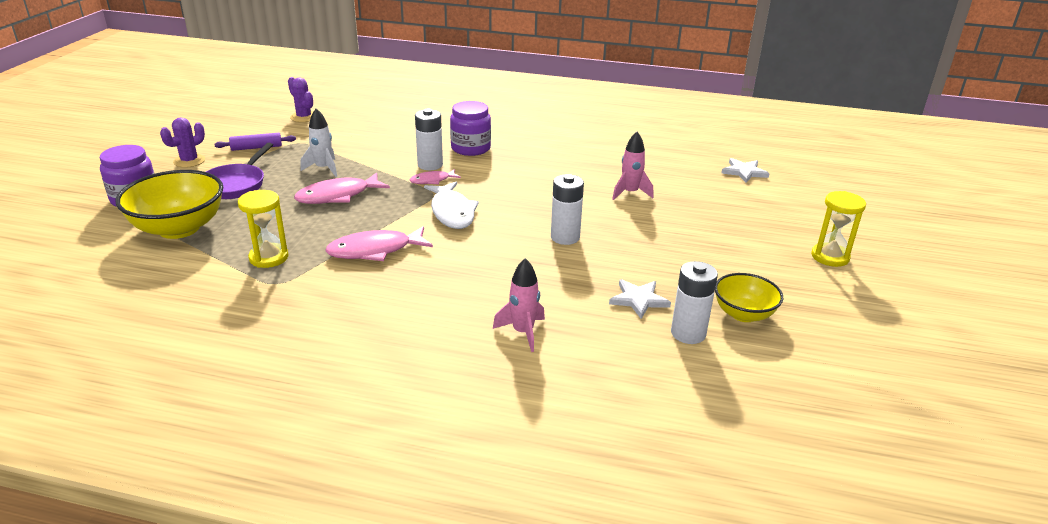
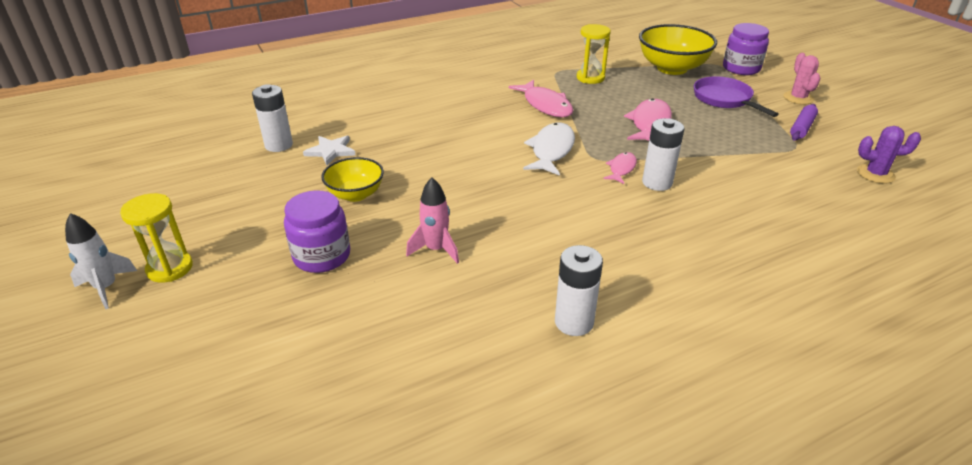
camera: 140 degrees right, 5 degrees up
purple cactus [160,117,205,168] -> pink cactus [783,53,821,104]
white rocket [300,108,337,177] -> white rocket moved to [65,213,137,309]
pink fish [325,226,433,261] -> pink fish turned 120 degrees clockwise [509,80,573,117]
white fish [424,182,479,229] -> white fish turned 75 degrees clockwise [523,123,575,176]
purple jar [450,101,491,156] -> purple jar moved to [284,190,350,273]
pink rocket [493,258,545,352] -> none
white battery [551,174,584,245] -> white battery moved to [555,245,603,336]
yellow bowl [715,273,784,322] -> yellow bowl moved to [321,157,384,202]
white star [721,158,770,183] -> none

